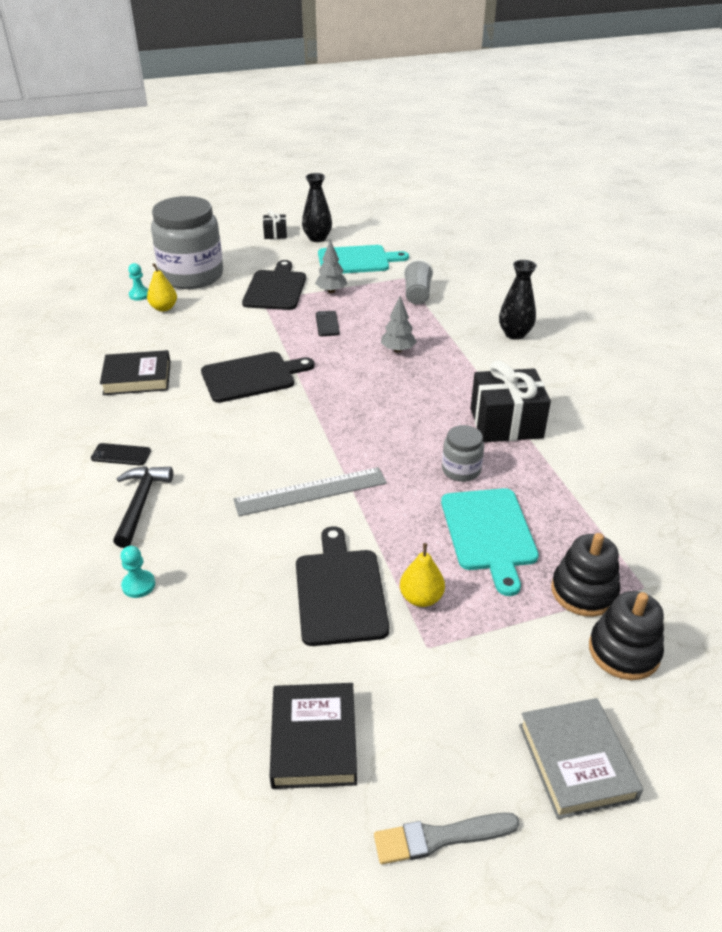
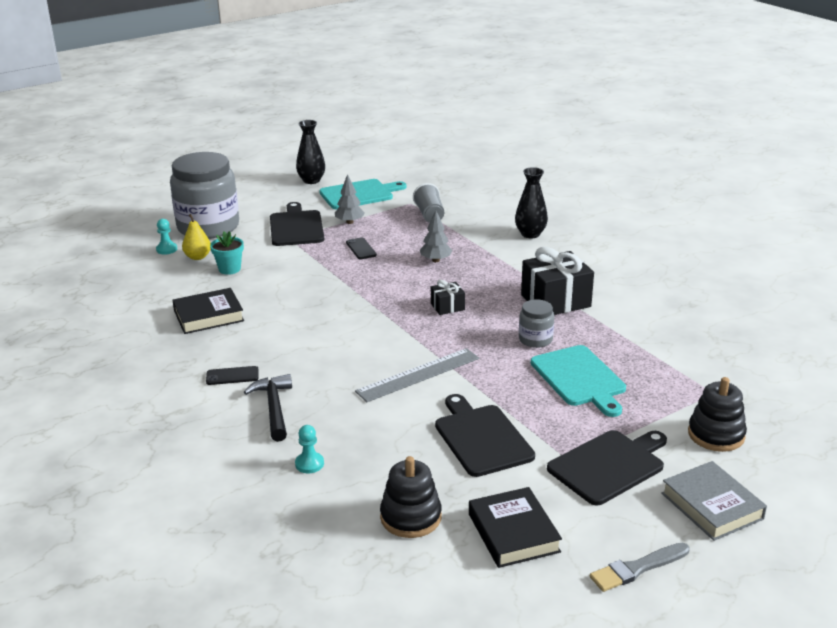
camera: 15 degrees left, 10 degrees down
black cutting board [201,352,315,403] -> black cutting board moved to [547,430,667,505]
black gift [263,210,287,239] -> black gift moved to [431,280,465,315]
yellow pear [400,543,445,607] -> none
black stacking toy [551,533,620,617] -> black stacking toy moved to [380,456,442,538]
none -> turquoise flower pot [210,231,244,275]

